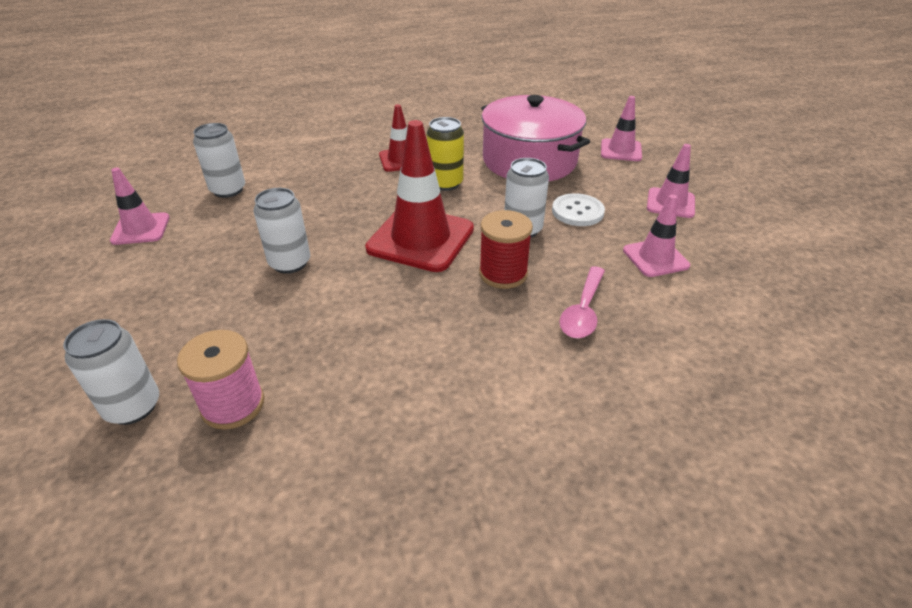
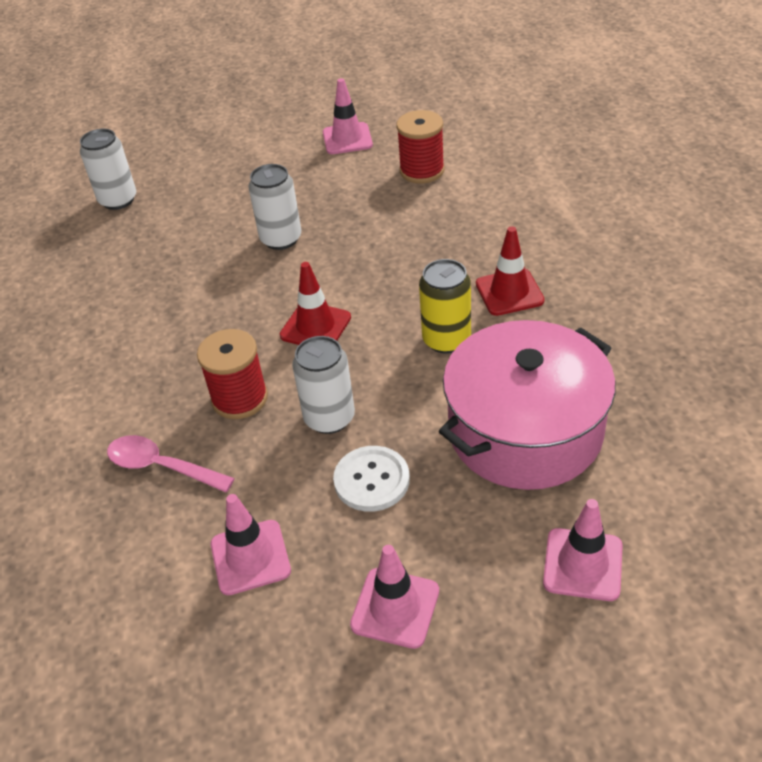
camera: 95 degrees right, 5 degrees up
pink spool [177,330,264,430] -> none
white can [193,123,245,198] -> red spool [396,110,445,184]
red traffic cone [365,120,474,272] -> red traffic cone [280,262,351,345], size x0.56

